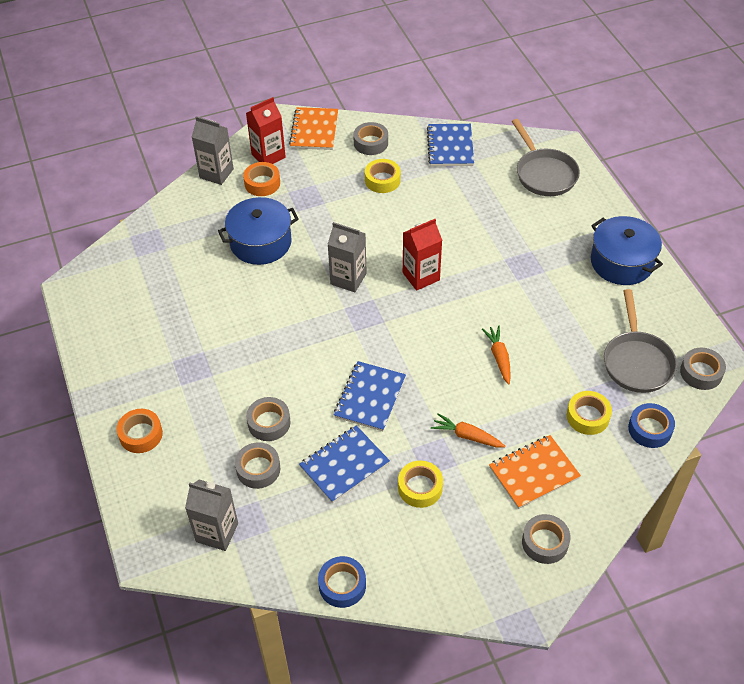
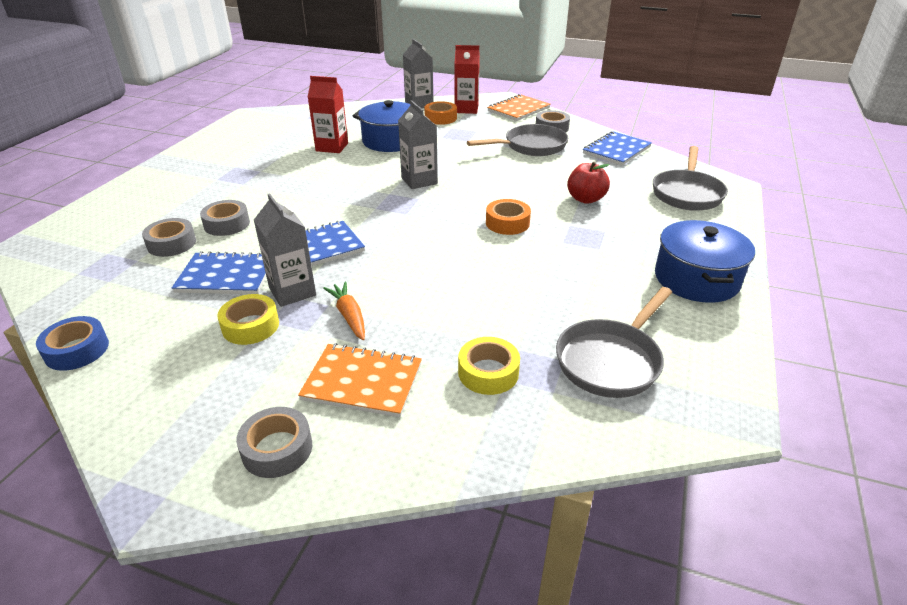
camera: 40 degrees right, 15 degrees down
orange tape [117,409,163,453] -> orange tape moved to [486,199,531,235]
grey carton [185,480,238,551] -> grey carton moved to [254,193,316,307]
yellow tape [365,159,401,193] -> grey pan [467,124,568,156]
red carton [403,219,442,291] -> red carton moved to [308,76,348,153]
orange carrot [482,326,511,384] -> none
blue tape [628,403,675,448] -> none
grey tape [680,348,726,390] -> none
none -> red apple [567,162,610,204]

